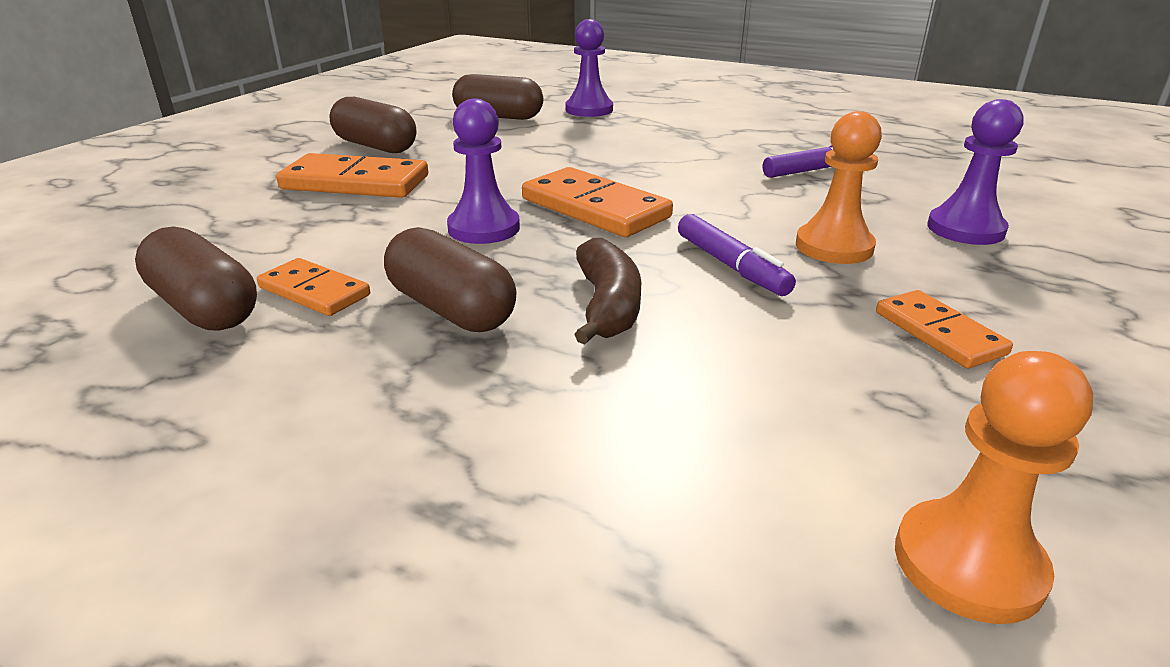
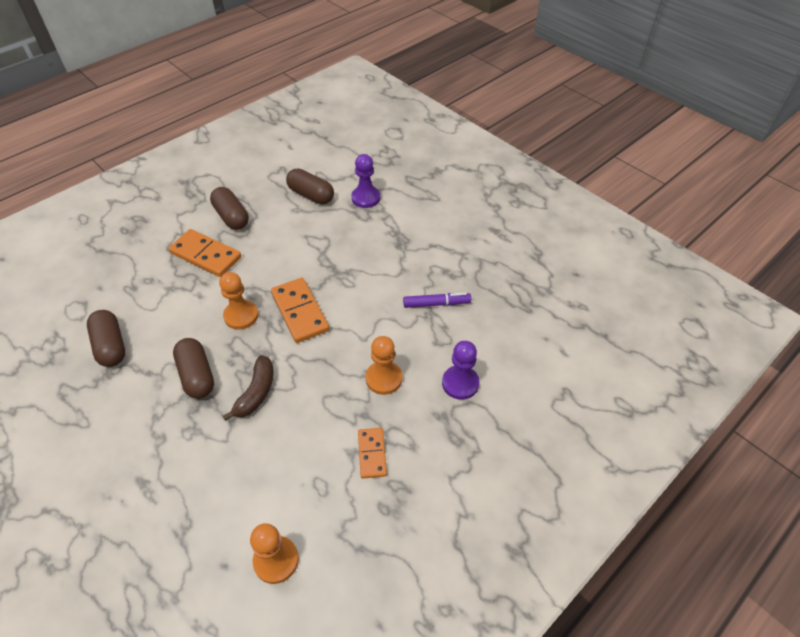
camera: 20 degrees right, 20 degrees up
orange domino [257,258,370,316] -> none
purple pawn [447,99,520,244] -> orange pawn [219,272,259,330]
purple marker [678,214,796,296] -> none

